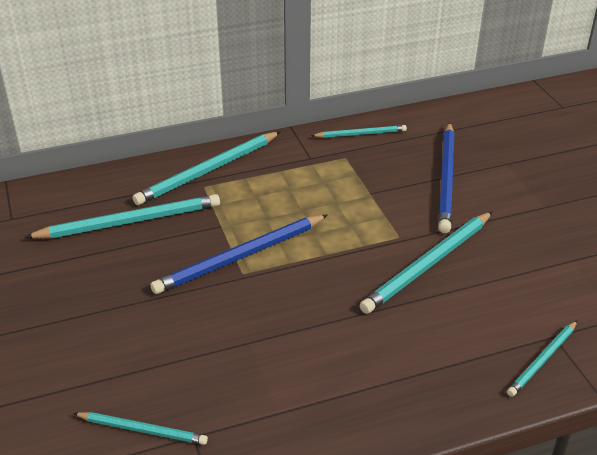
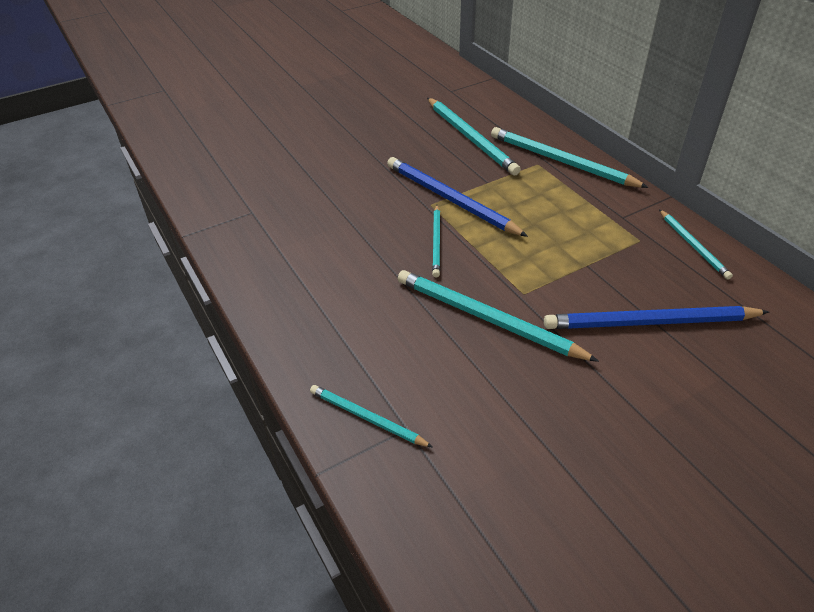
camera: 80 degrees right, 5 degrees up
turquoise pencil [73,412,208,445] -> turquoise pencil moved to [432,205,440,277]

